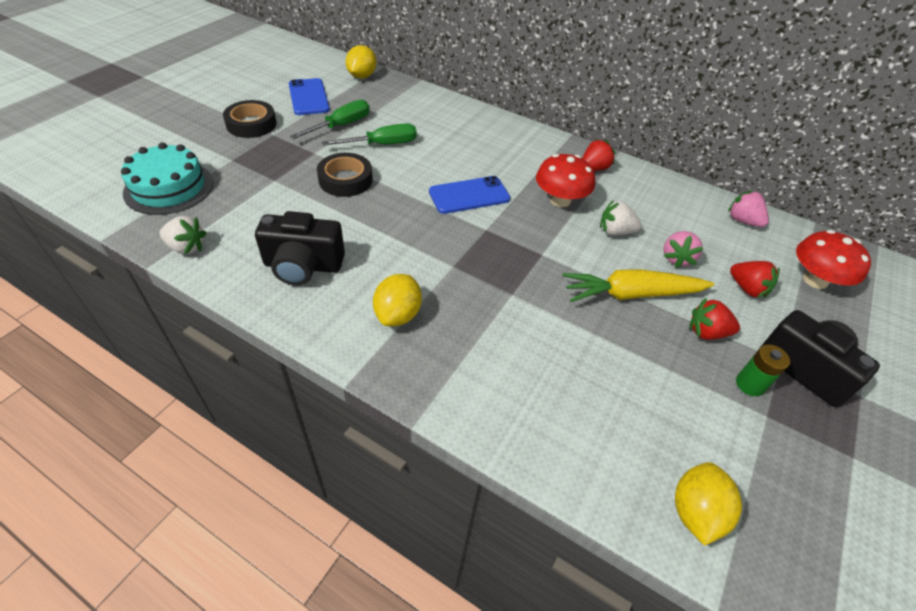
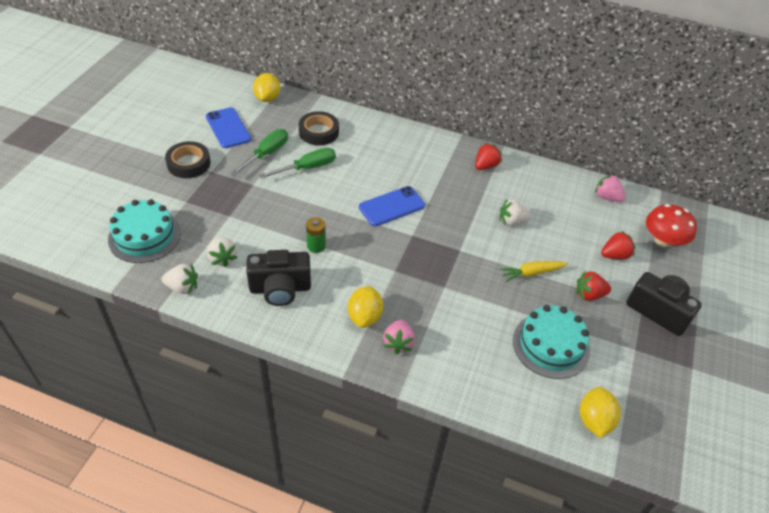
camera: 10 degrees left, 0 degrees up
black tape [317,153,373,197] -> black tape moved to [299,111,339,145]
red mushroom [536,154,595,207] -> none
yellow carrot [562,269,714,302] -> yellow carrot [500,261,568,282], size x0.62
pink strawberry [663,231,704,268] -> pink strawberry moved to [383,319,415,354]
red strawberry [730,261,780,298] -> red strawberry turned 60 degrees counterclockwise [601,231,635,259]
green battery [736,344,790,396] -> green battery moved to [306,217,326,253]
none -> white strawberry [207,237,238,267]
none -> turquoise cake [513,305,590,379]

